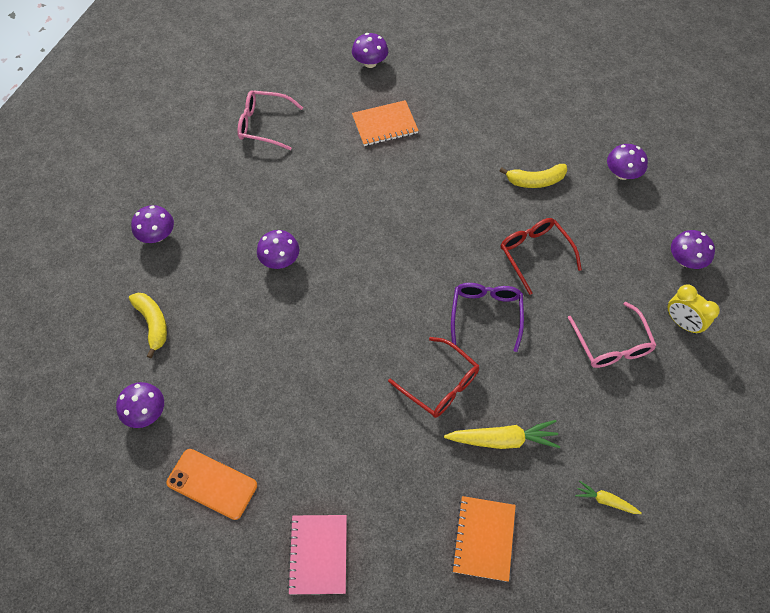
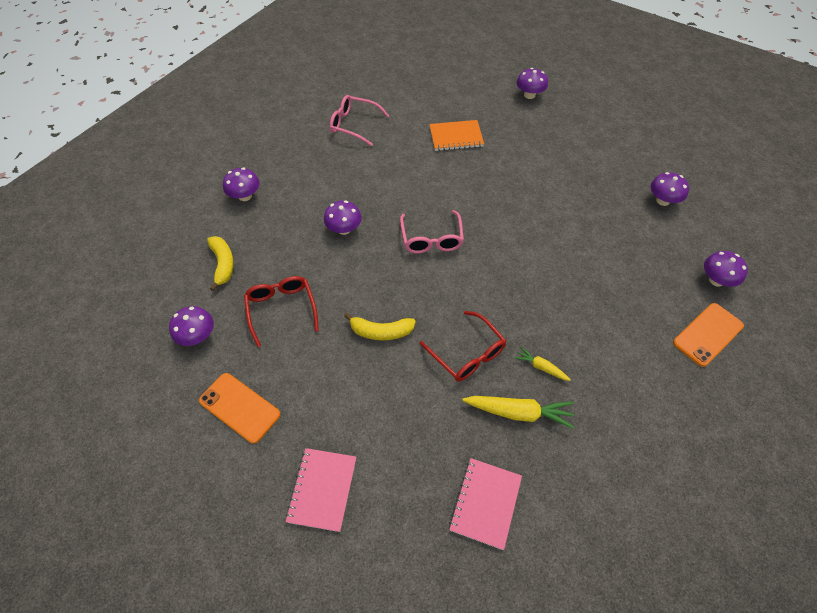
camera: 10 degrees right, 5 degrees down
purple mushroom [352,33,388,68] -> purple mushroom moved to [517,68,548,99]
purple glasses [451,283,524,352] -> none
orange notebook [451,496,516,582] -> pink notebook [449,458,522,550]
yellow banana [500,164,567,188] -> yellow banana moved to [344,313,416,340]
red glasses [501,218,582,295] -> red glasses moved to [244,276,319,347]
pink glasses [568,302,657,368] -> pink glasses moved to [400,210,464,253]
yellow carrot [575,481,642,514] -> yellow carrot moved to [514,347,571,381]
yellow clock [668,284,720,334] -> orange phone [673,303,744,367]

